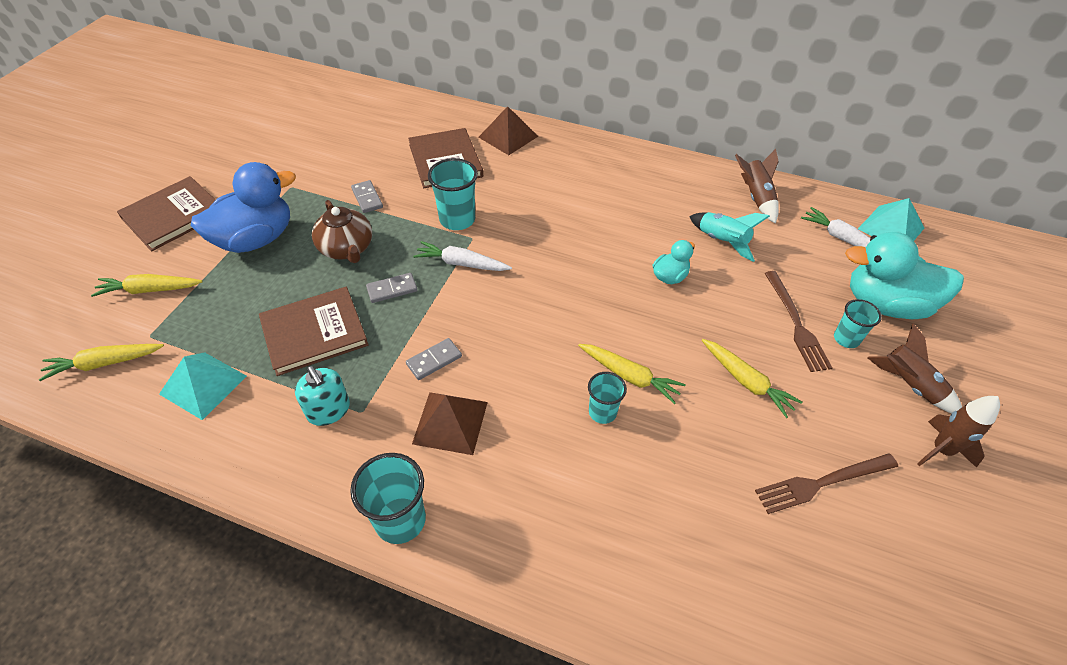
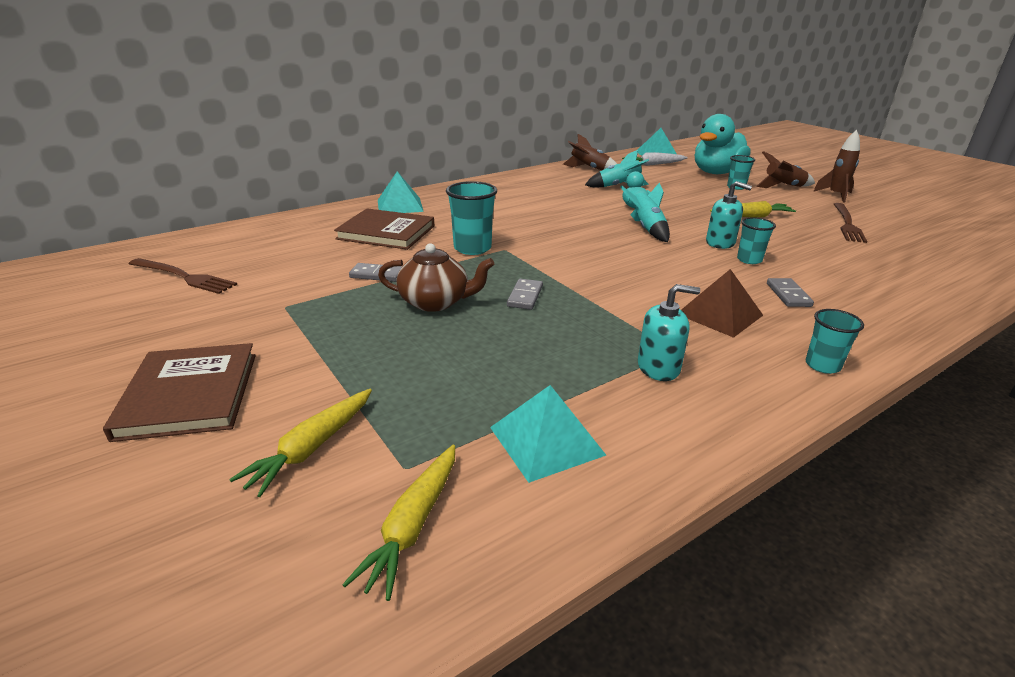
camera: 55 degrees left, 20 degrees down
blue duck [191,162,296,253] -> none
brown book [259,287,369,376] -> none
turquoise cup [350,453,426,544] -> turquoise cup [805,309,864,374], size x0.63
grey domino [406,338,462,380] -> grey domino moved to [767,278,814,307]
white carrot [413,241,512,271] -> none
brown pyramid [479,106,538,155] -> turquoise pyramid [378,171,424,213]
yellow carrot [578,344,686,404] -> turquoise soap dispenser [706,181,752,249]
brown fork [764,271,832,372] -> brown fork moved to [129,258,237,294]
none -> turquoise rocket [621,183,670,242]

